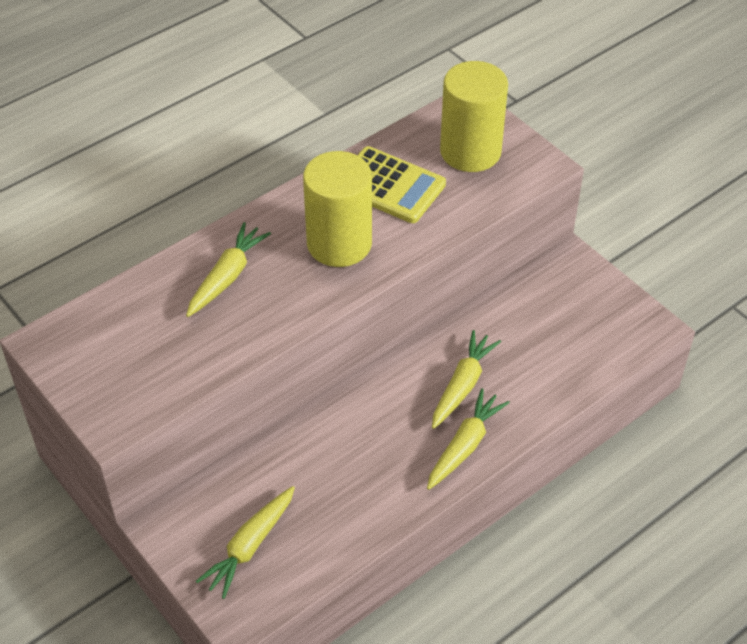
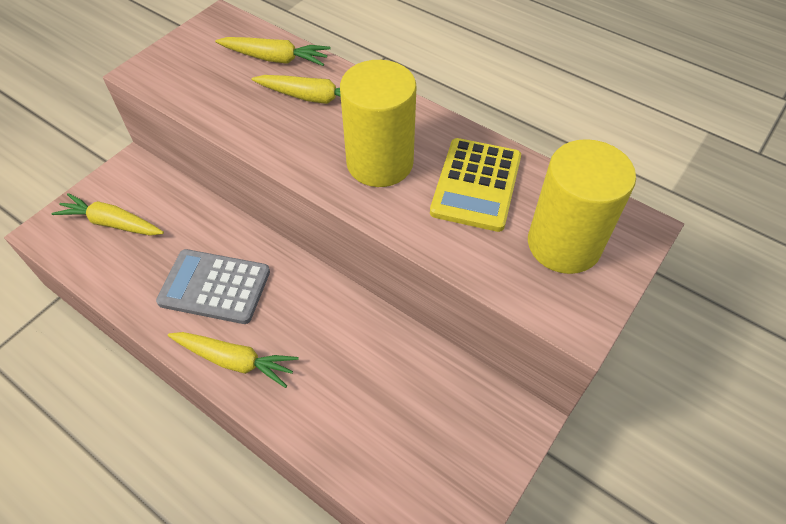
camera: 75 degrees right, 5 degrees up
yellow carrot [432,330,501,429] -> yellow carrot moved to [215,37,331,66]
none -> grey calculator [156,249,270,324]

